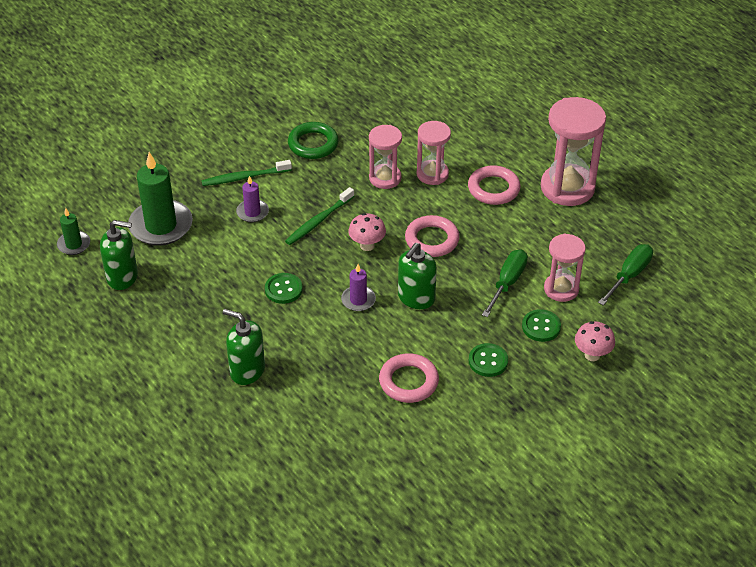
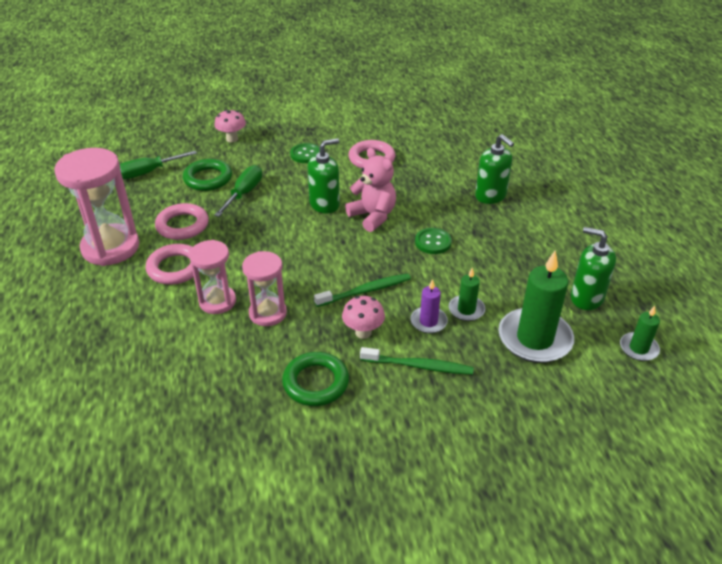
camera: 155 degrees left, 5 degrees down
purple candle [341,264,376,311] -> pink teddy bear [345,148,396,232]
pink mushroom [349,213,386,251] -> pink mushroom moved to [342,296,385,339]
pink ring [405,215,460,257] -> pink ring moved to [155,203,209,240]
green screwdriver [482,250,528,317] -> green screwdriver turned 150 degrees clockwise [214,165,262,217]
green button [522,309,561,342] -> none
pink hourglass [544,234,586,302] -> green ring [183,159,232,191]
none -> green candle [449,268,485,321]

